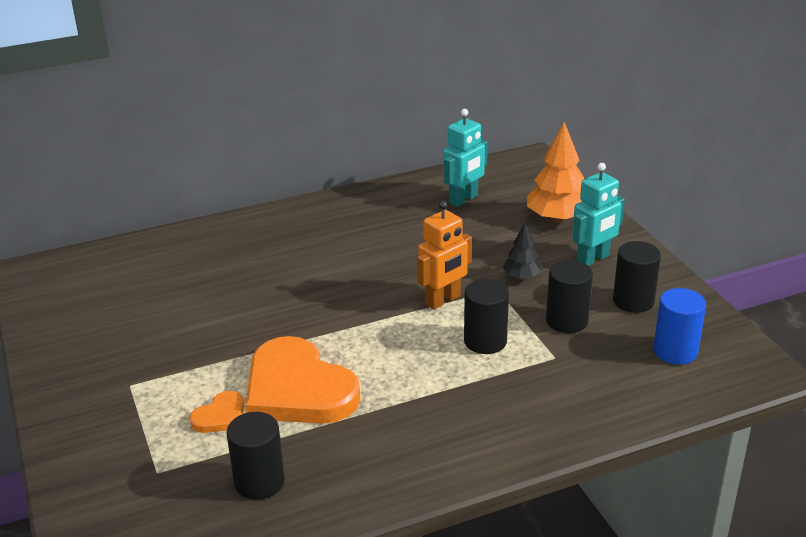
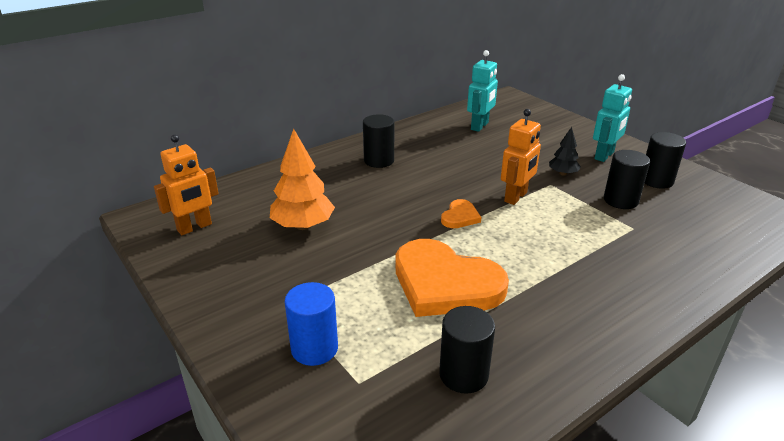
camera: 15 degrees left, 0 degrees up
orange heart [190,391,244,433] -> orange heart moved to [441,199,482,228]
black cylinder [464,279,509,354] -> black cylinder moved to [363,114,394,168]
orange tree [527,122,584,223] -> orange tree moved to [270,129,335,230]
blue cylinder [653,288,706,365] -> blue cylinder moved to [285,282,338,366]
none -> orange robot [154,134,219,235]

